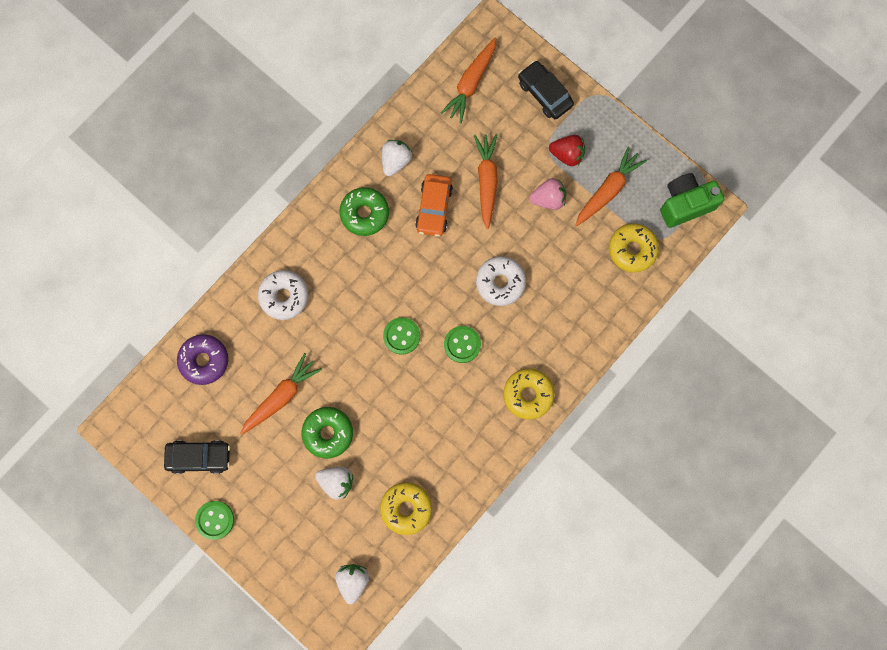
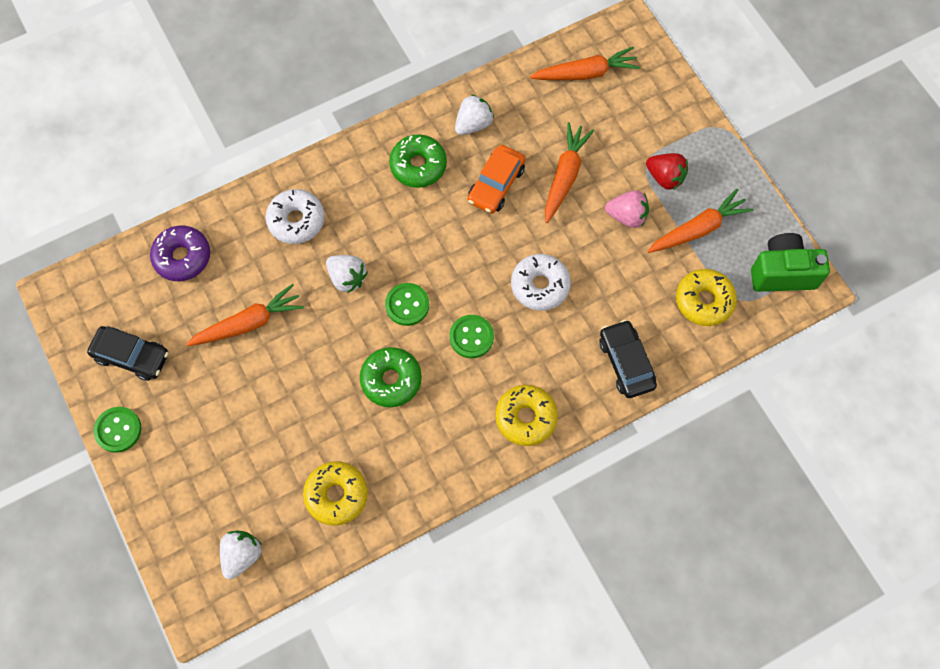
camera: 20 degrees right, 10 degrees down
green donut [301,407,353,459] -> green donut moved to [360,347,422,407]
white strawberry [315,467,353,500] -> white strawberry moved to [326,255,368,293]
orange carrot [441,38,496,123] -> orange carrot turned 150 degrees counterclockwise [529,47,640,80]
black car [518,61,574,119] -> black car moved to [599,320,657,398]

